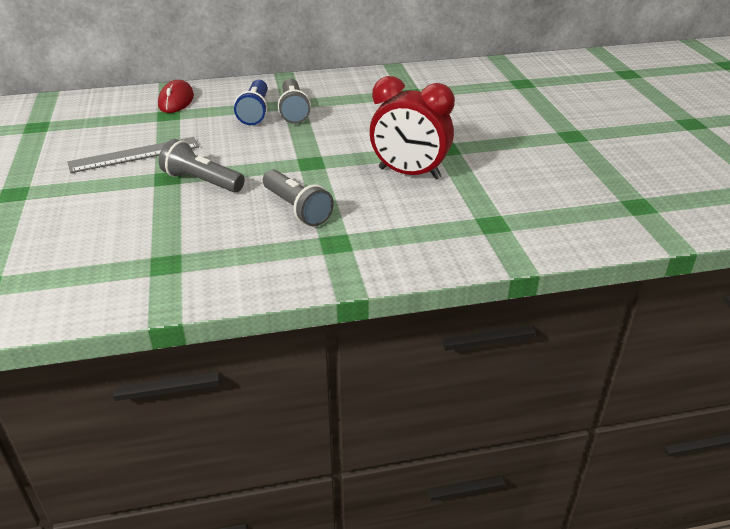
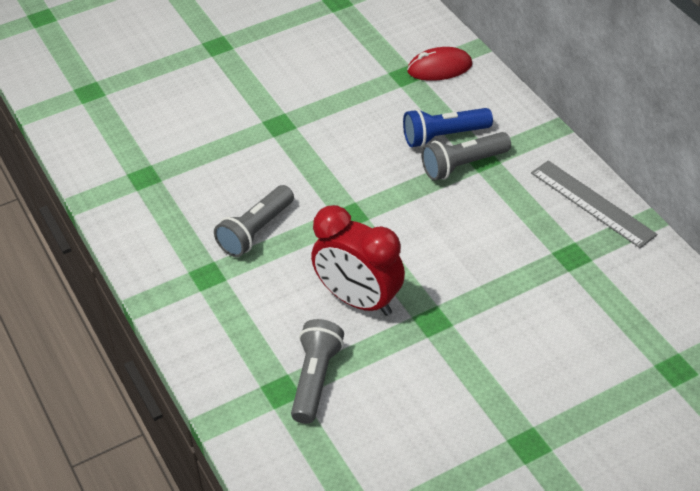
camera: 75 degrees right, 10 degrees up
grey ruler [68,137,199,173] -> grey ruler moved to [531,160,657,248]
grey flashlight [159,139,245,193] -> grey flashlight moved to [291,319,344,424]
red clock [370,76,455,180] -> red clock turned 60 degrees counterclockwise [311,205,405,316]

